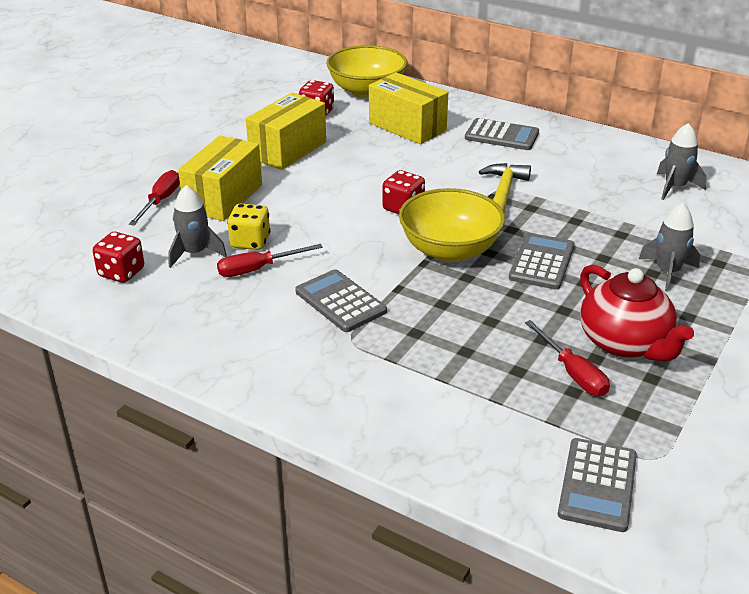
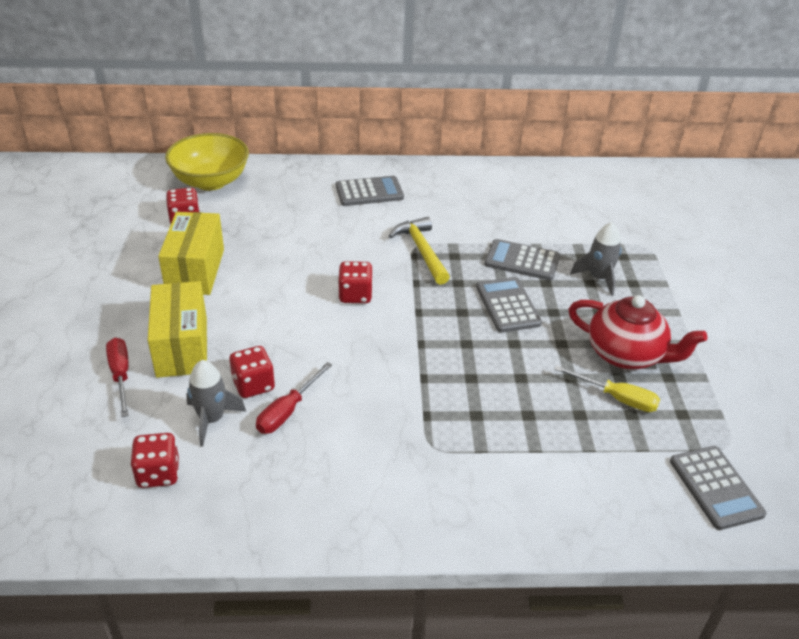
camera: 35 degrees left, 5 degrees up
yellow dice [227,204,270,250] -> red dice [229,346,275,398]
grey calculator [295,269,387,332] -> grey calculator moved to [485,239,560,280]
yellow box [369,72,448,144] -> none
yellow bowl [399,188,505,262] -> none
red screwdriver [525,320,610,396] -> yellow screwdriver [554,365,660,412]
grey rocket [657,123,707,200] -> none

